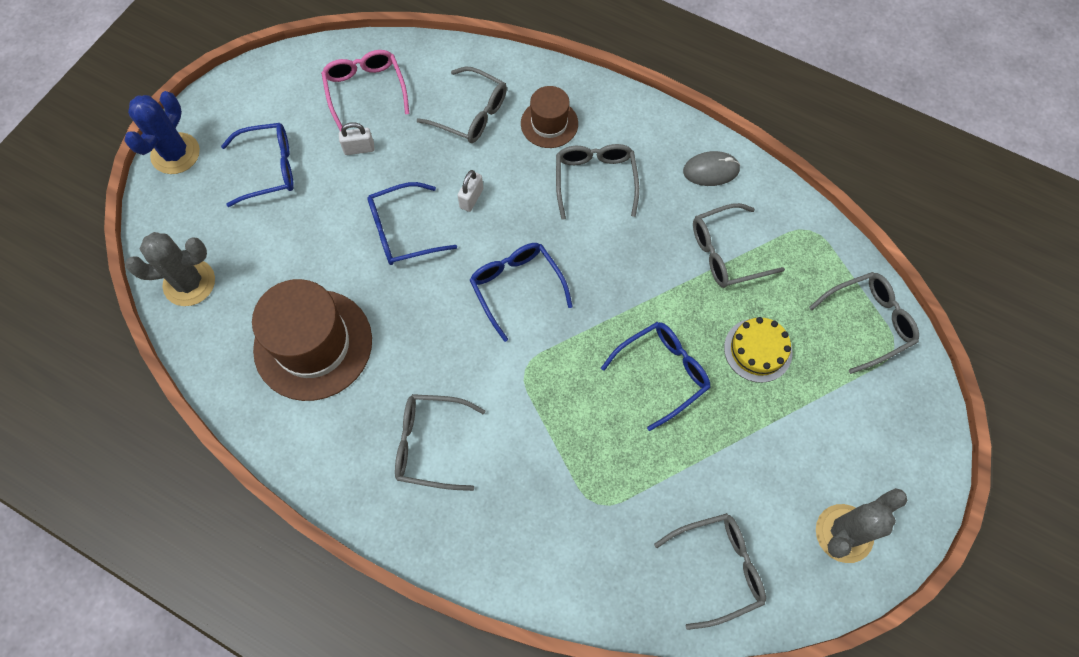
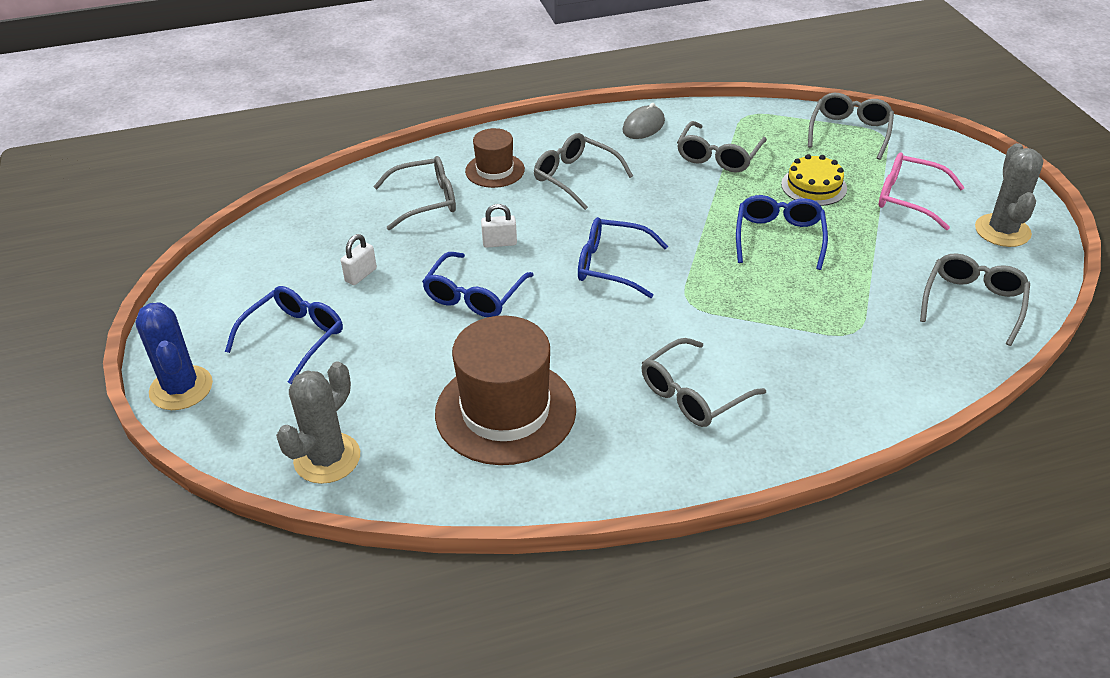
camera: 45 degrees left, 25 degrees down
pink glasses [321,50,409,131] -> pink glasses moved to [879,153,965,230]
white padlock [457,170,483,212] -> white padlock turned 75 degrees counterclockwise [481,204,517,248]

